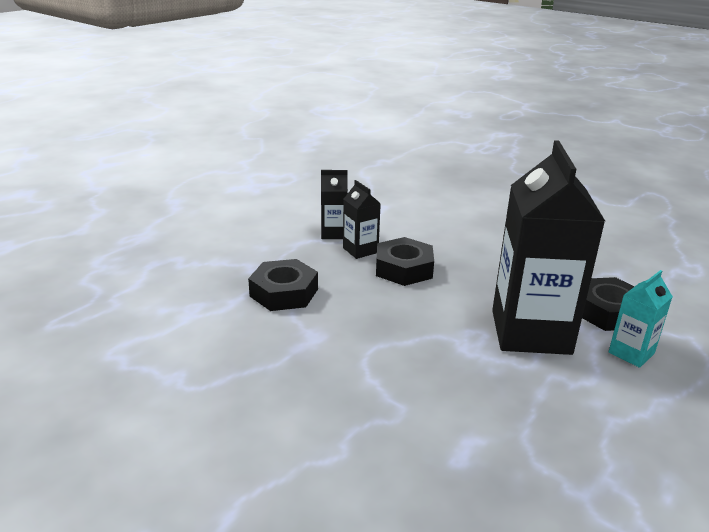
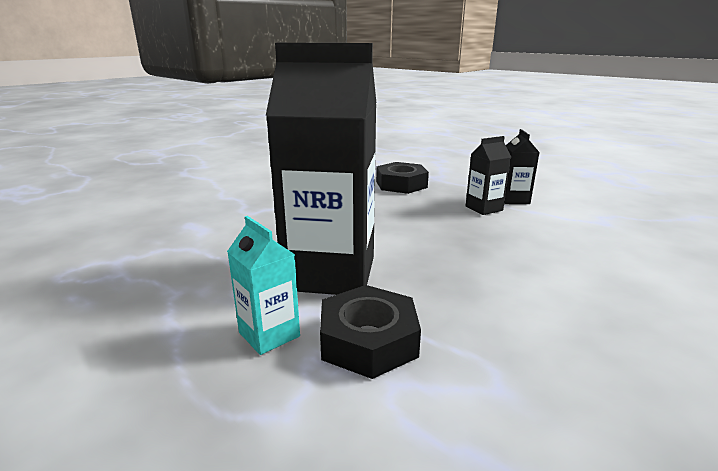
camera: 95 degrees right, 5 degrees down
black nut [376,237,434,286] -> none

